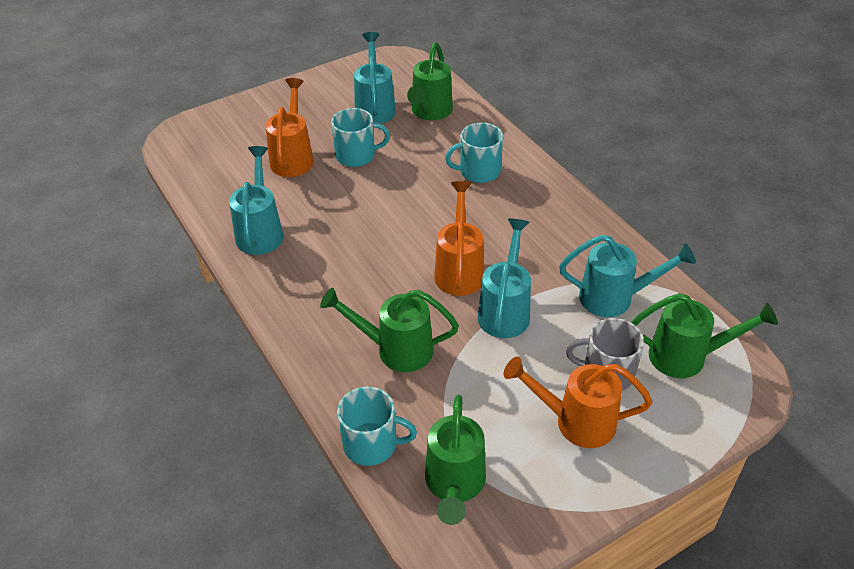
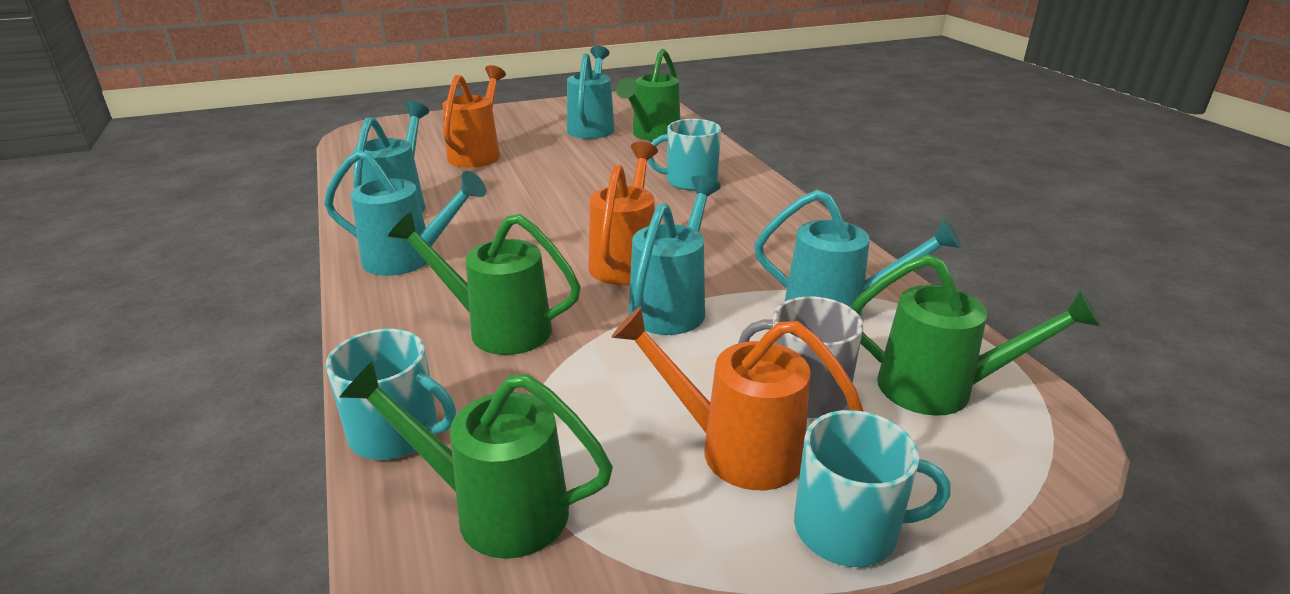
camera: 10 degrees right, 15 degrees down
turquoise mug [331,108,390,167] -> turquoise mug moved to [794,410,951,567]
green watering can [425,395,486,525] -> green watering can turned 90 degrees clockwise [339,361,613,559]
none -> turquoise watering can [324,150,486,276]

